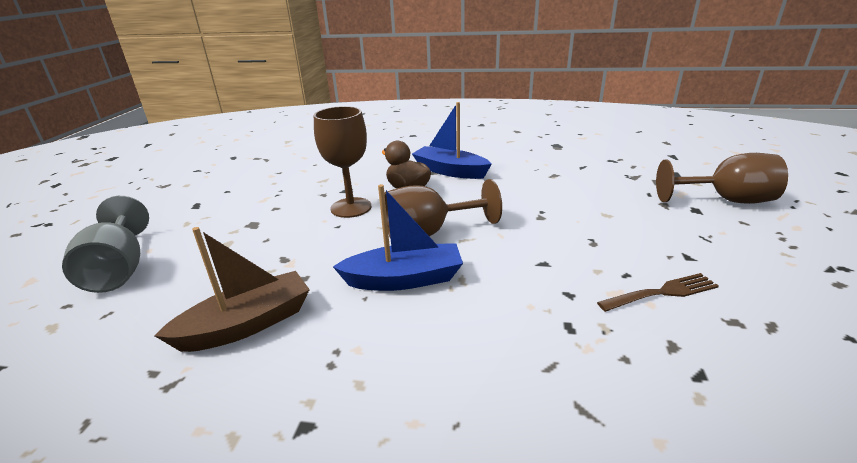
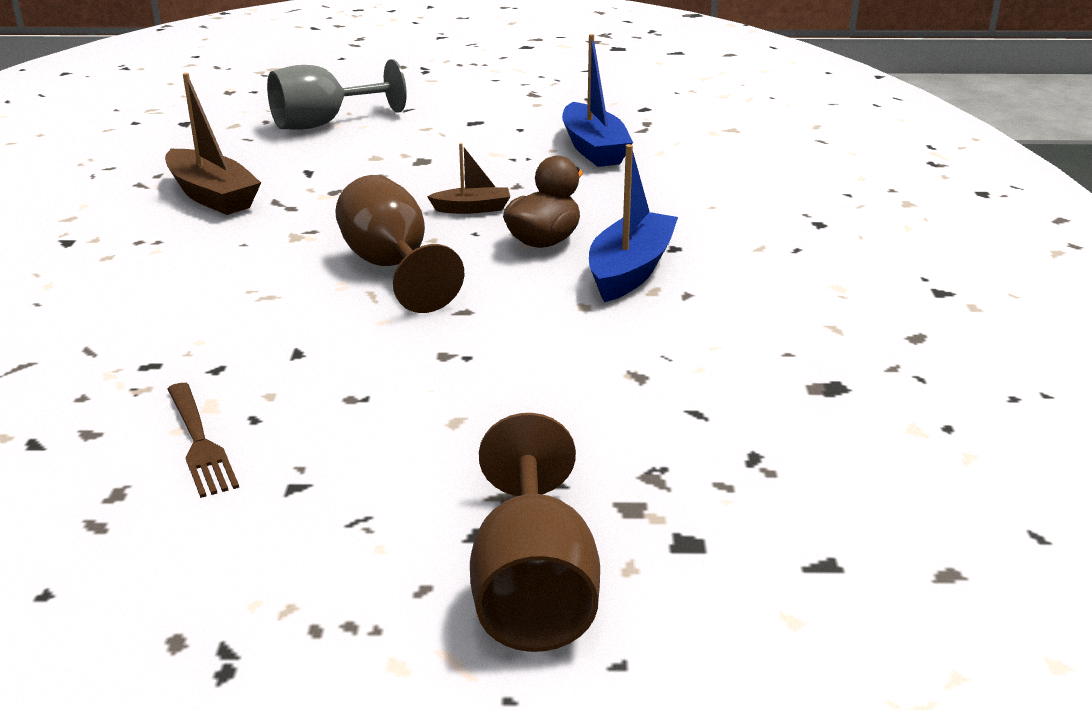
camera: 80 degrees right, 0 degrees up
brown goblet [314,106,371,218] -> brown boat [427,143,510,214]
blue boat [333,184,463,291] -> blue boat moved to [562,34,633,167]

